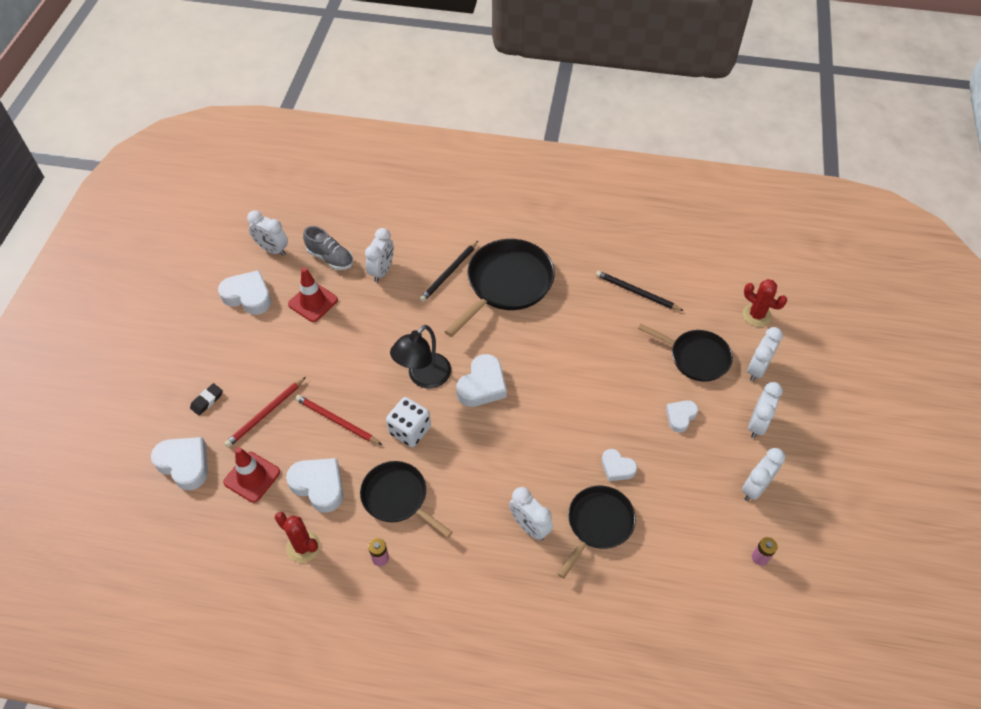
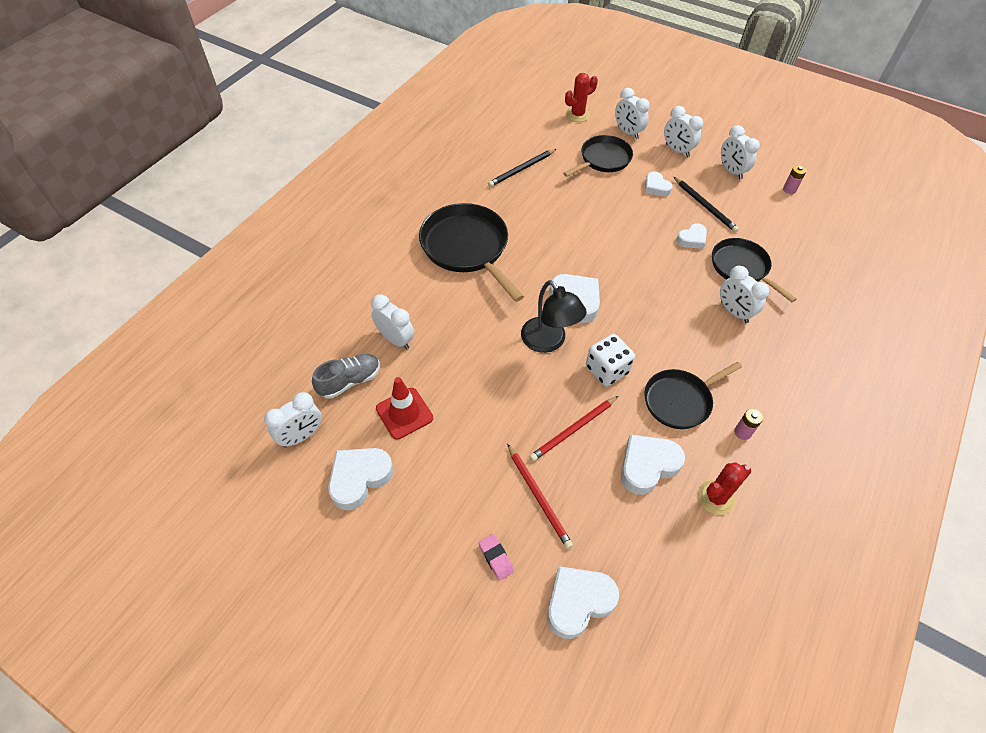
camera: 70 degrees left, 0 degrees up
black eraser [190,383,223,415] -> pink eraser [478,534,514,580]
red traffic cone [223,447,280,503] -> none
black pencil [420,241,478,302] -> black pencil moved to [674,177,739,232]
white clock [509,487,553,540] -> white clock turned 75 degrees clockwise [720,266,769,323]

